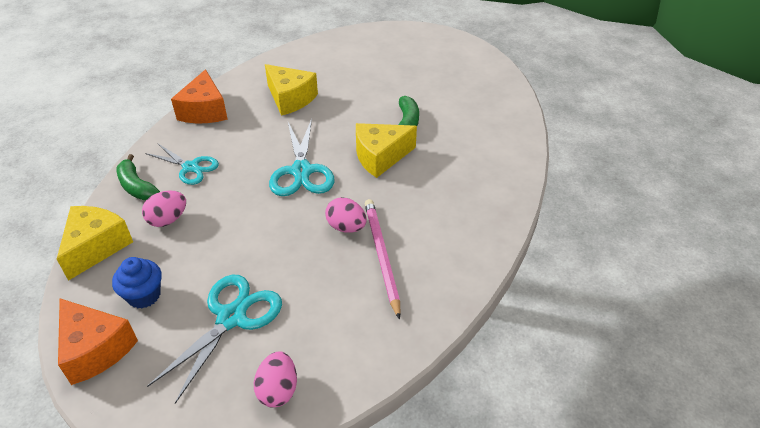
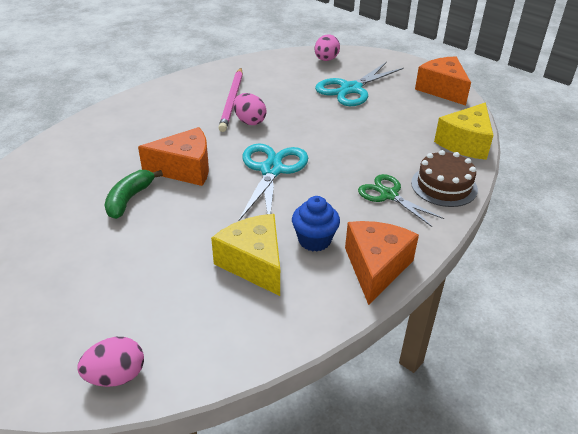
camera: 165 degrees left, 5 degrees down
blue cupcake [112,257,162,308] -> blue cupcake moved to [292,196,340,252]
green banana [117,154,160,200] -> brown cake [411,150,478,207]
pink egg [142,191,186,227] -> pink egg moved to [77,337,144,387]
turquoise scissors [145,143,219,185] -> green scissors [358,174,444,227]
yellow cheese [356,123,417,178] -> orange cheese [138,127,209,186]

